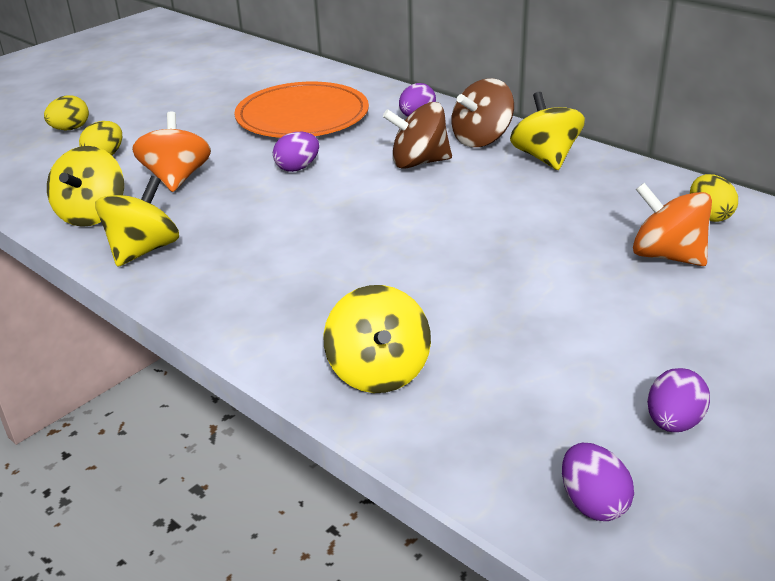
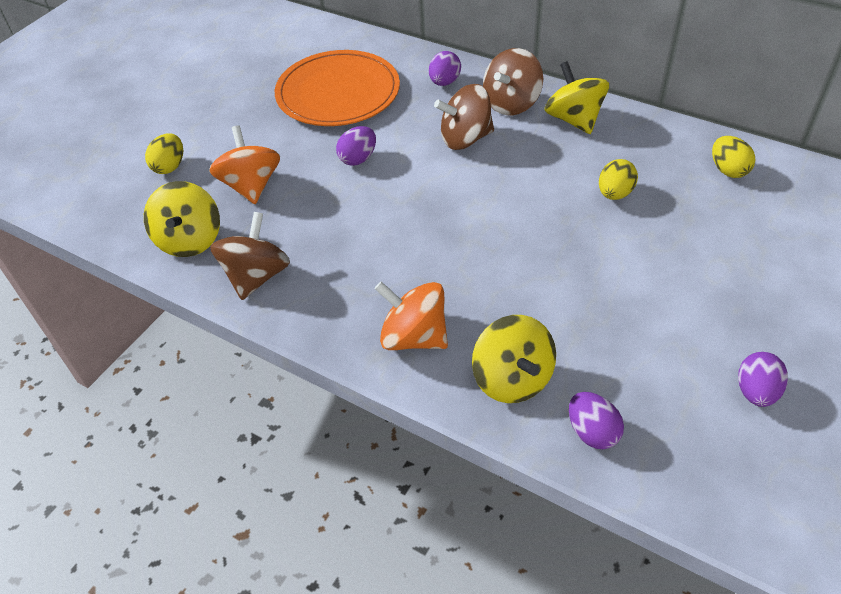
camera: 10 degrees left, 15 degrees up
yellow egg [44,95,89,130] -> yellow egg moved to [599,159,638,200]
yellow spinning top [95,176,179,267] -> brown spinning top [210,212,290,300]
purple egg [562,443,634,521] -> purple egg moved to [569,392,624,449]
orange spinning top [633,183,712,266] -> orange spinning top moved to [375,281,448,350]

